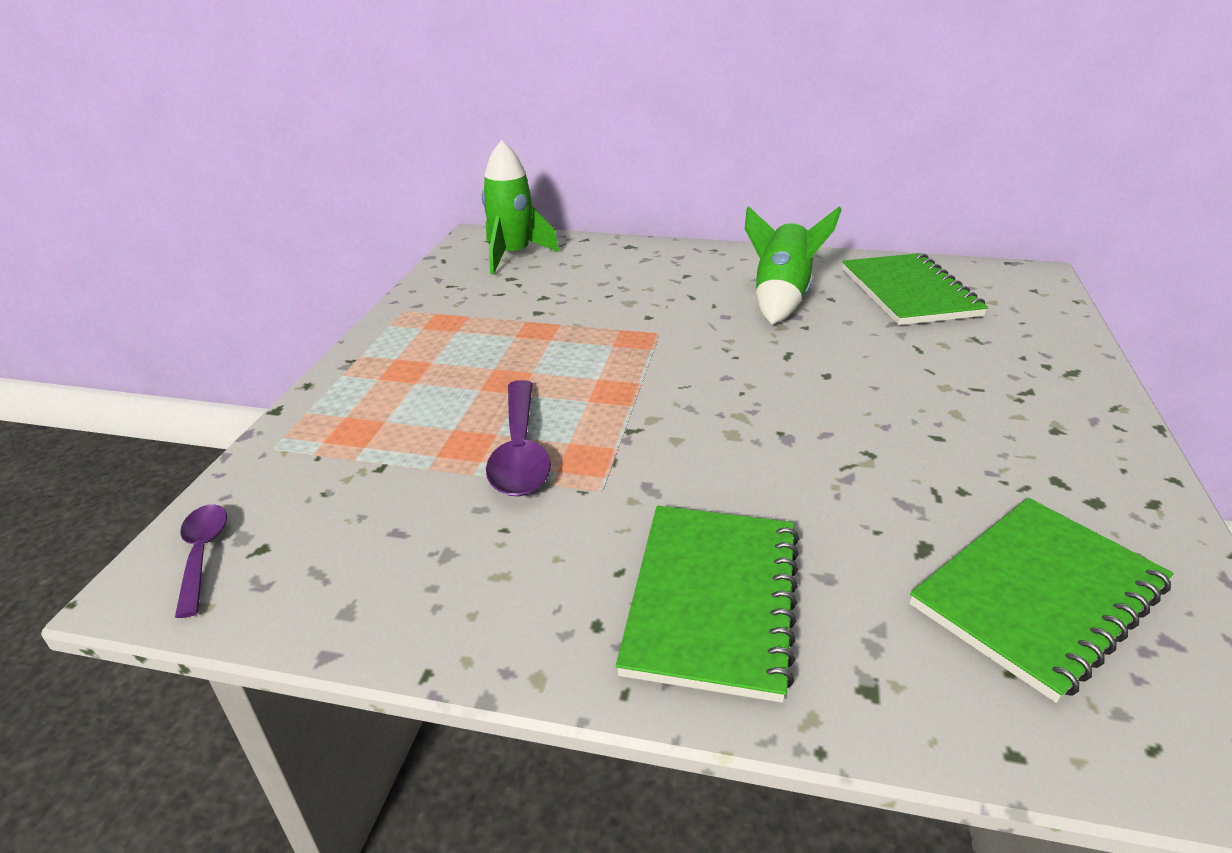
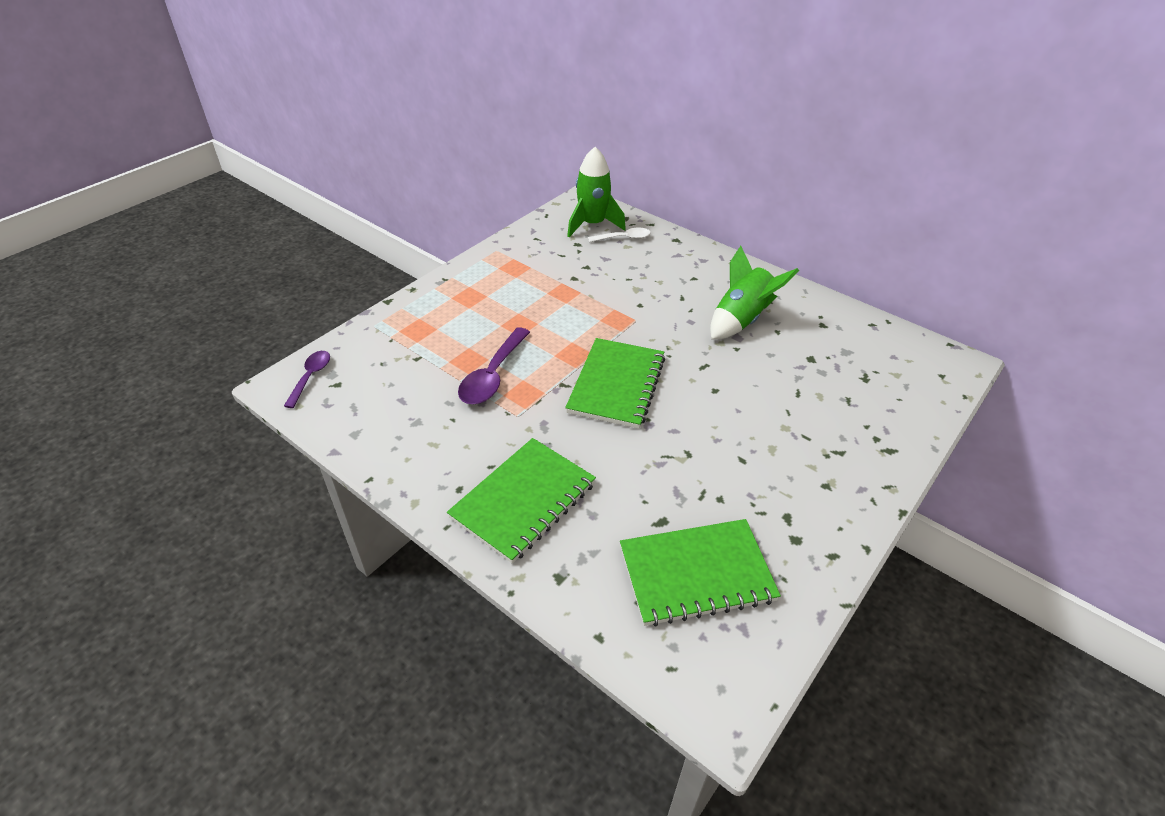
camera: 25 degrees right, 10 degrees up
green notebook [842,253,988,325] -> green notebook moved to [565,338,665,429]
none -> white spoon [588,228,651,242]

